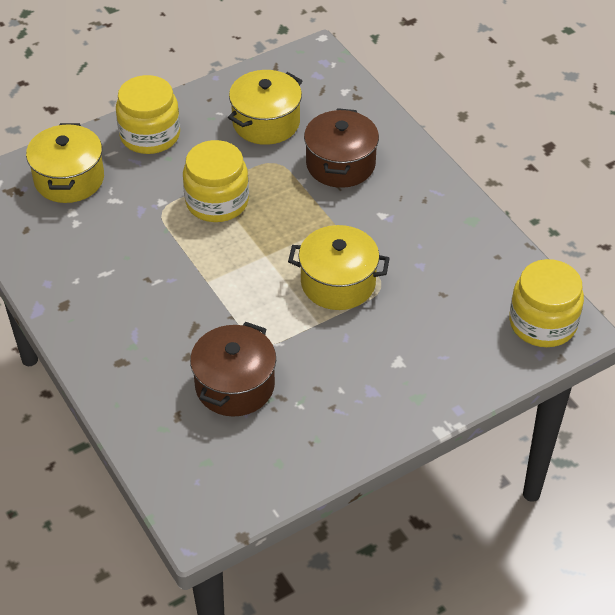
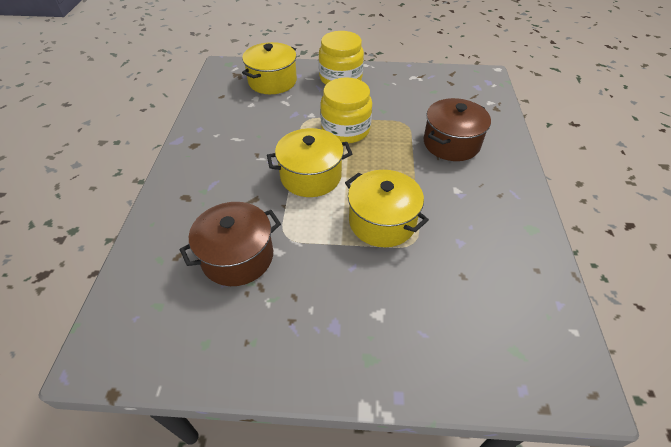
camera: 35 degrees right, 0 degrees up
yellow pot [228,70,302,145] -> yellow pot moved to [267,128,352,197]
yellow jar [509,259,584,347] -> none

